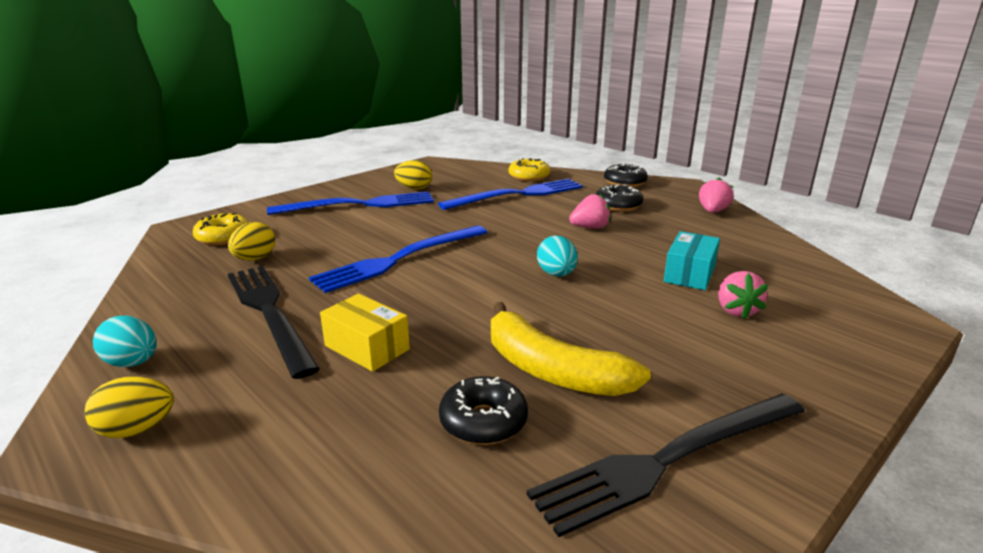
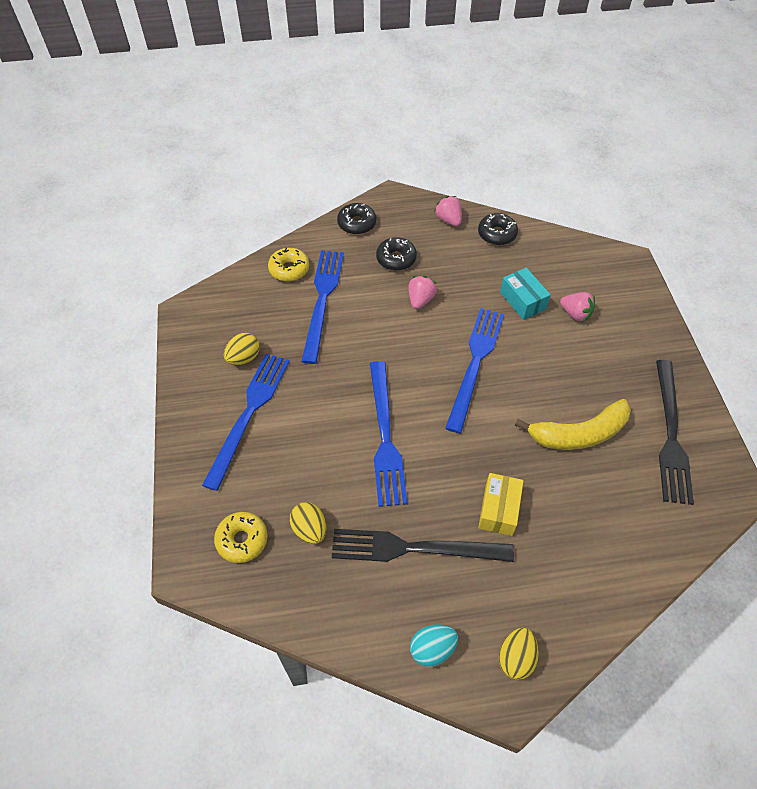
camera: 55 degrees left, 30 degrees up
yellow box [320,294,410,372] -> yellow box turned 60 degrees counterclockwise [478,473,523,536]
black donut [439,376,528,445] -> black donut moved to [478,213,518,245]
turquoise egg [537,236,578,276] -> blue fork [445,308,504,433]

